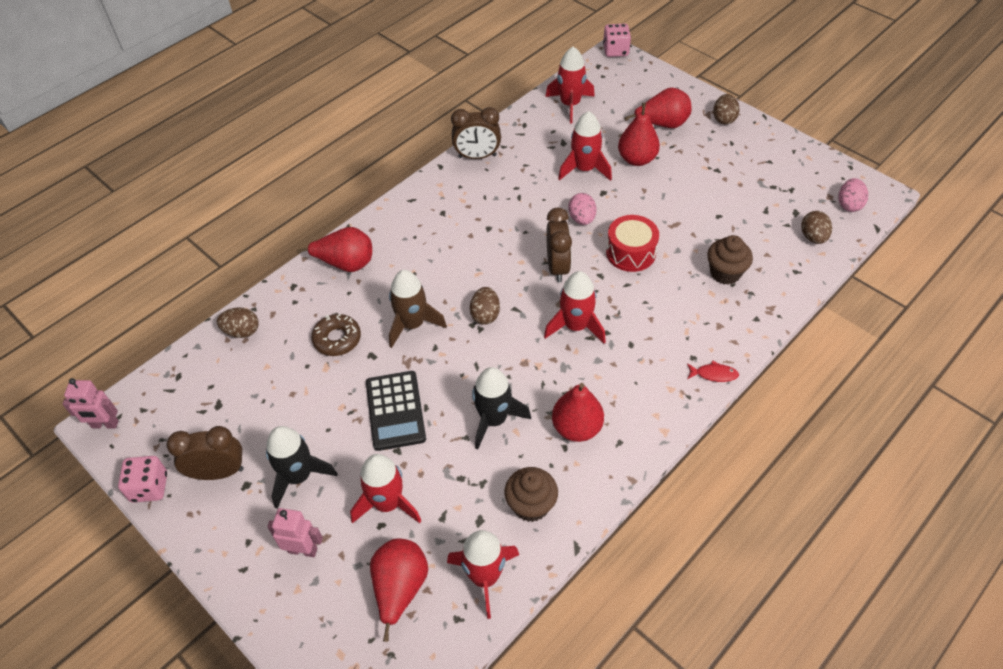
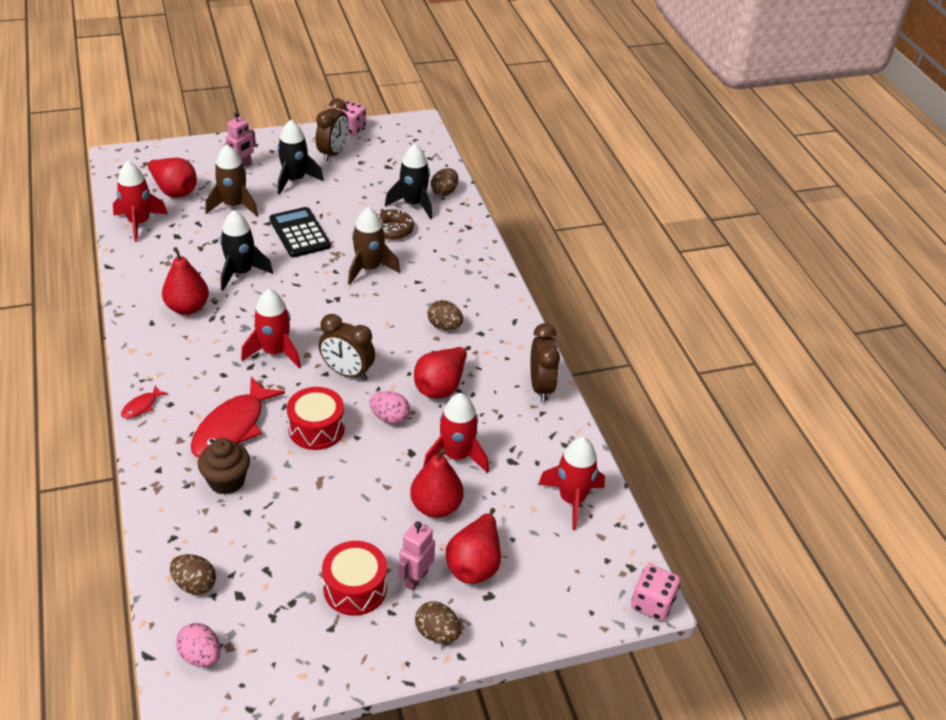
camera: 115 degrees right, 10 degrees down
pink robot [62,378,119,428] -> pink robot moved to [398,521,435,591]
red pear [297,227,372,272] -> red pear moved to [414,346,471,398]
red rocket [350,454,421,523] -> brown rocket [205,145,258,216]
black calculator [366,371,426,451] -> black calculator turned 45 degrees clockwise [269,207,331,257]
brown clock [451,107,501,159] -> brown clock turned 150 degrees clockwise [531,323,560,402]
brown egg [470,287,500,325] -> brown egg moved to [427,300,463,330]
brown cupcake [504,467,558,522] -> none
none -> red fish [191,377,285,457]
none -> red drum [322,541,387,616]
none -> black rocket [385,144,432,219]

